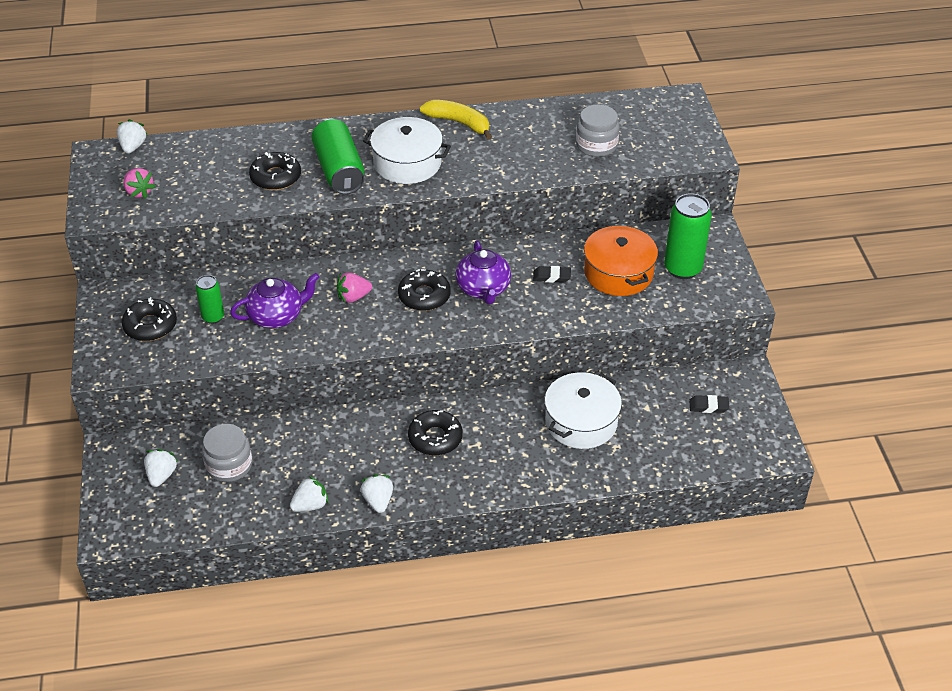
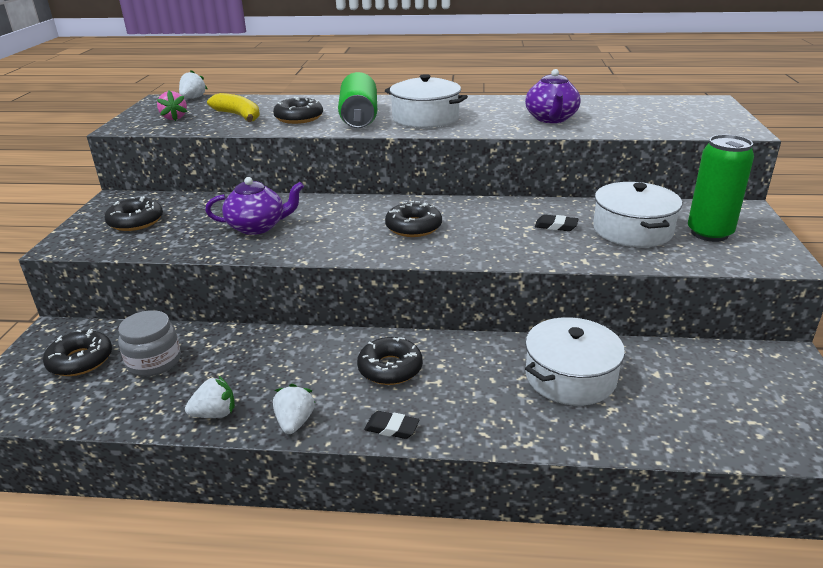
camera: 15 degrees right, 15 degrees down
white strawberry [144,449,178,487] -> black donut [43,329,112,376]
green can [196,275,224,324] -> none
pink strawberry [337,272,372,303] -> none
yellow banana [420,100,492,139] -> yellow banana moved to [207,93,260,122]
purple teapot [455,240,511,304] -> purple teapot moved to [525,69,581,123]
grey jar [576,104,620,157] -> none
orange pot [584,224,658,296] -> white pot [593,182,682,247]
black eraser [689,395,730,413] -> black eraser moved to [364,411,420,439]

